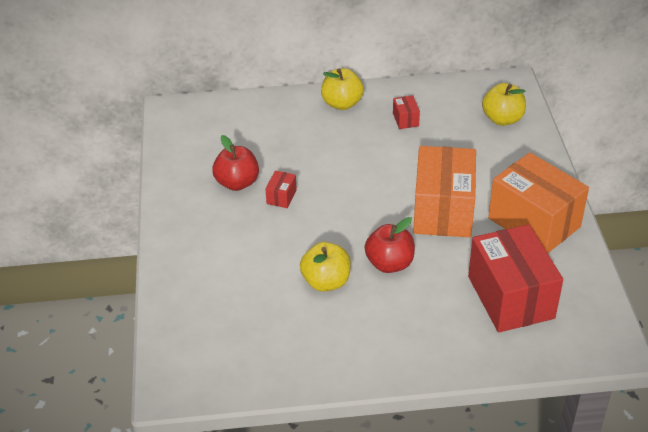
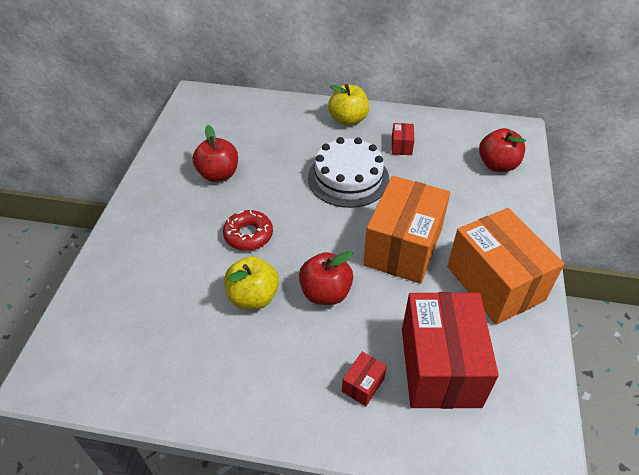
camera: 15 degrees right, 5 degrees up
red box [265,171,297,208] -> red box moved to [342,352,387,406]
yellow apple [482,83,526,126] -> red apple [479,128,526,172]
none -> red donut [223,210,273,251]
none -> white cake [308,137,389,208]

